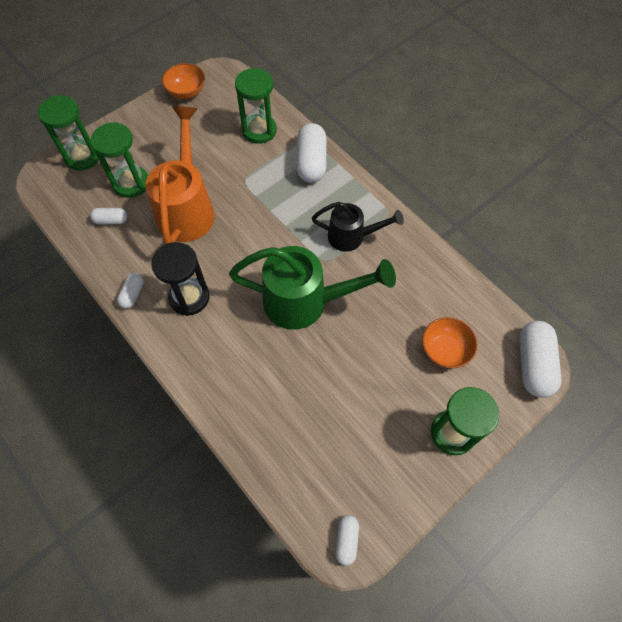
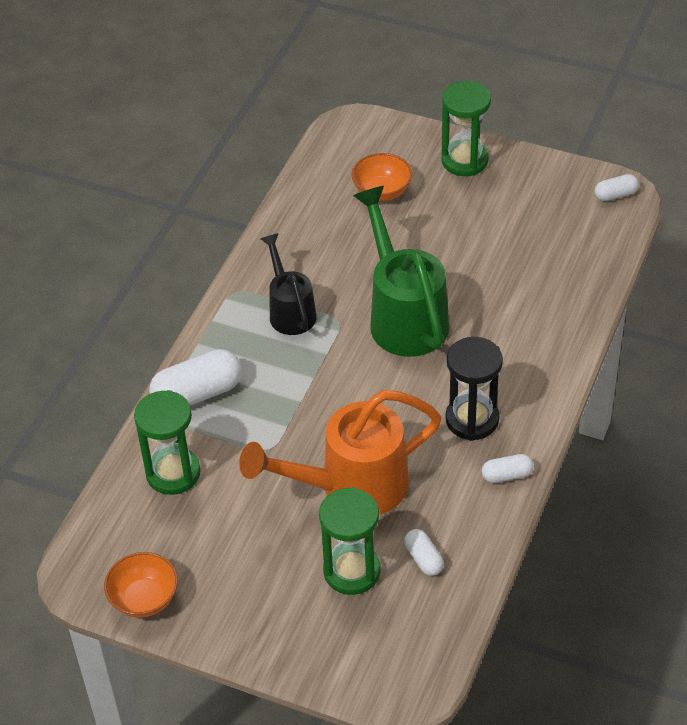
camera: 115 degrees left, 15 degrees down
green hourglass [38,95,99,171] -> none
white capsule [519,321,562,398] -> none

